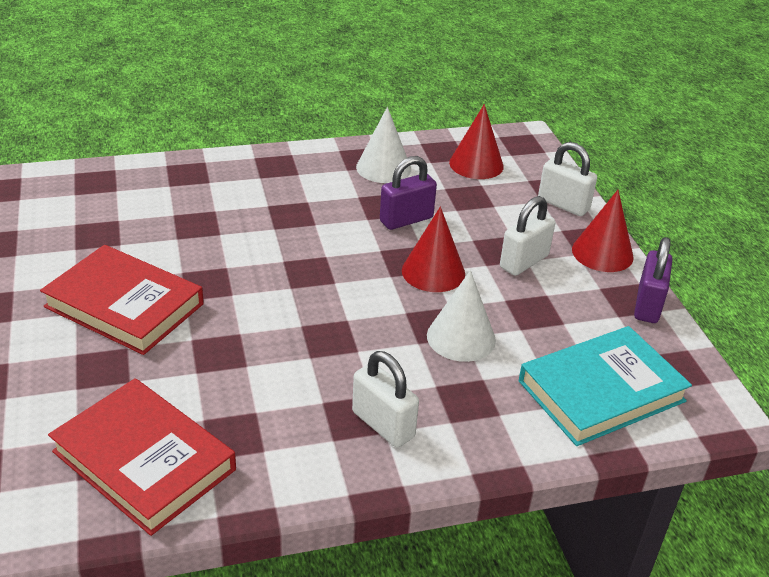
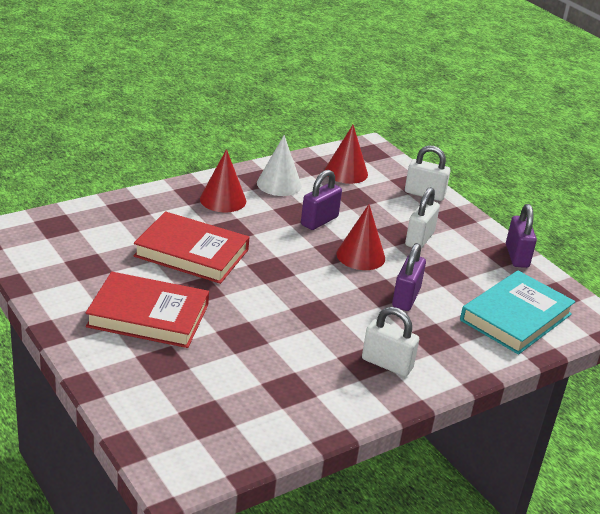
camera: 20 degrees left, 5 degrees down
red book [48,378,236,536] -> red book moved to [134,211,250,284]
white cone [427,270,496,362] -> purple padlock [392,243,426,311]
red cone [572,190,634,272] -> red cone moved to [200,149,246,212]

